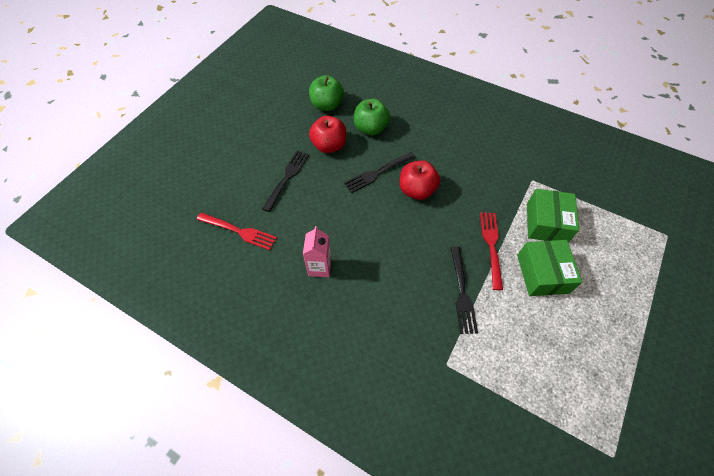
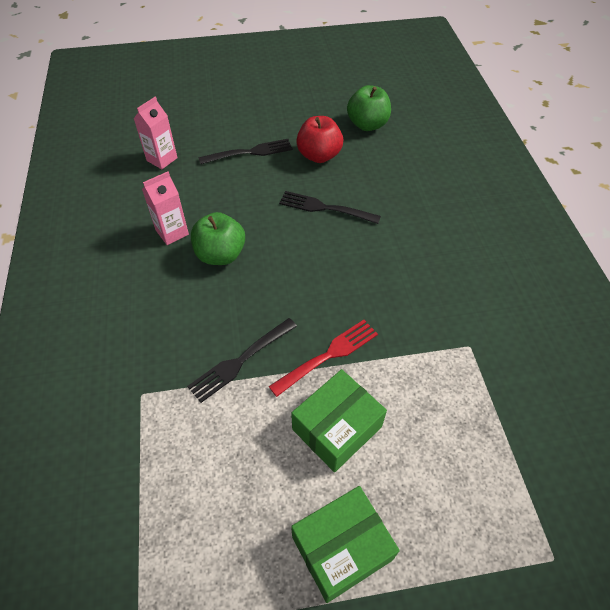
camera: 50 degrees right, 5 degrees down
red fork [197,213,277,250] -> pink carton [134,97,178,169]
green apple [354,99,390,135] -> green apple moved to [191,212,245,265]
red apple [400,160,440,200] -> none
green box [527,189,579,243] -> green box moved to [291,486,400,603]

